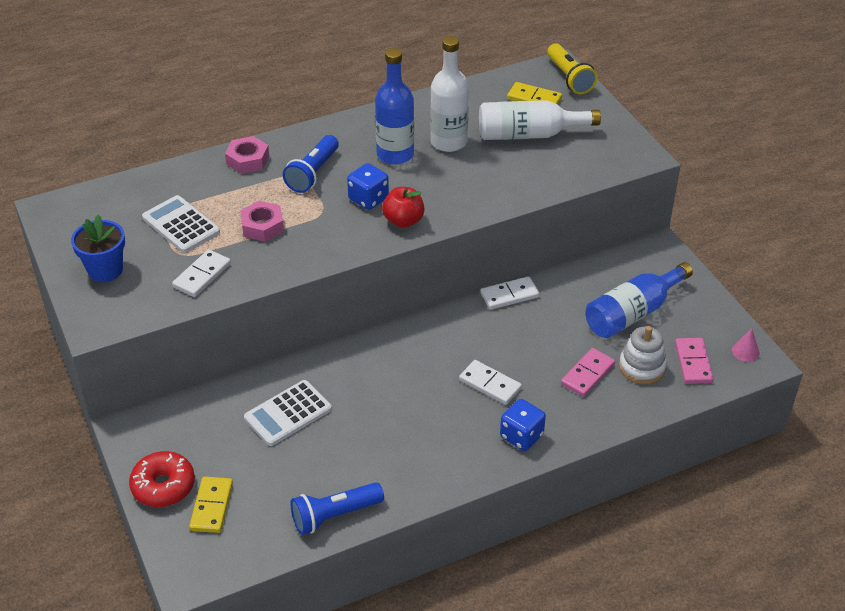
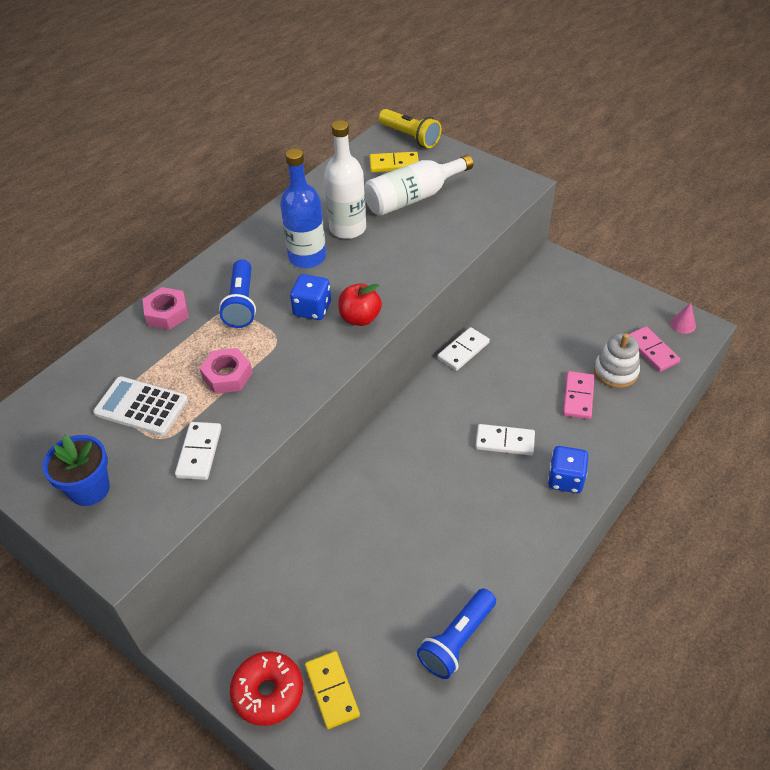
camera: 25 degrees left, 5 degrees up
white calculator [244,380,332,446] -> none
blue bottle [586,262,693,338] -> none

